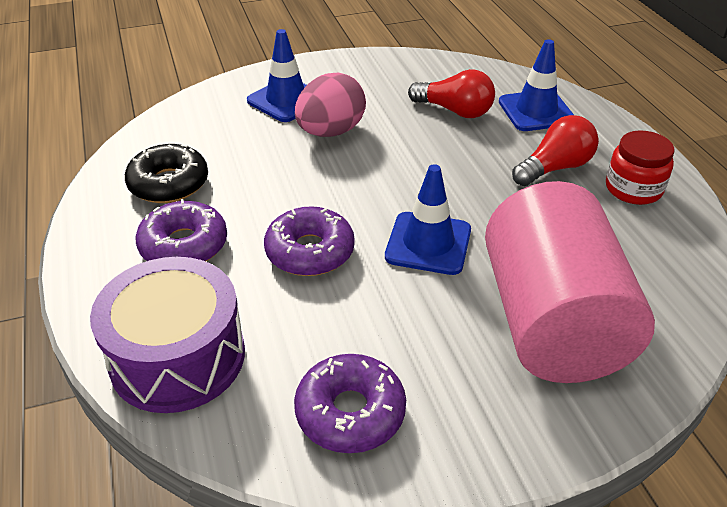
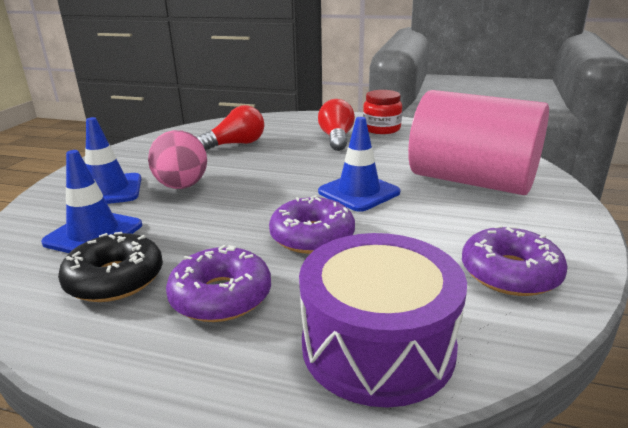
camera: 55 degrees left, 15 degrees down
blue traffic cone [499,39,574,131] -> blue traffic cone moved to [41,150,142,253]

